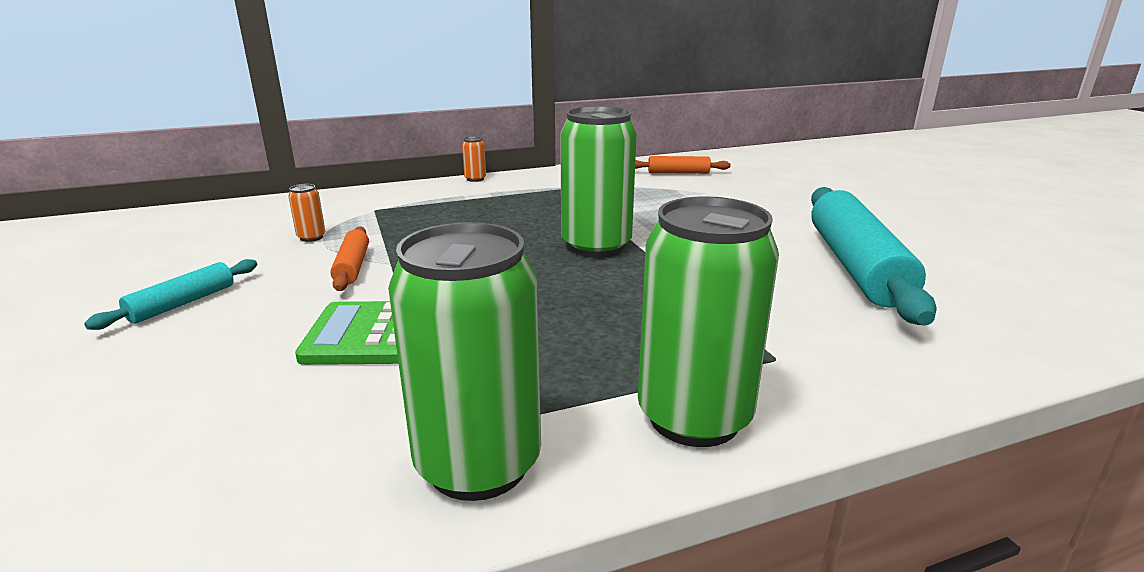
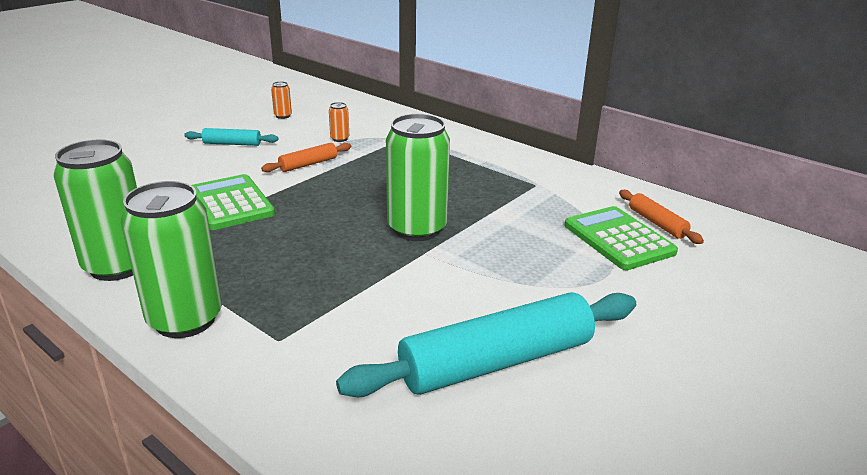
camera: 60 degrees right, 5 degrees up
orange can [462,136,486,182] -> orange can moved to [271,81,292,119]
none -> green calculator [564,206,678,270]

